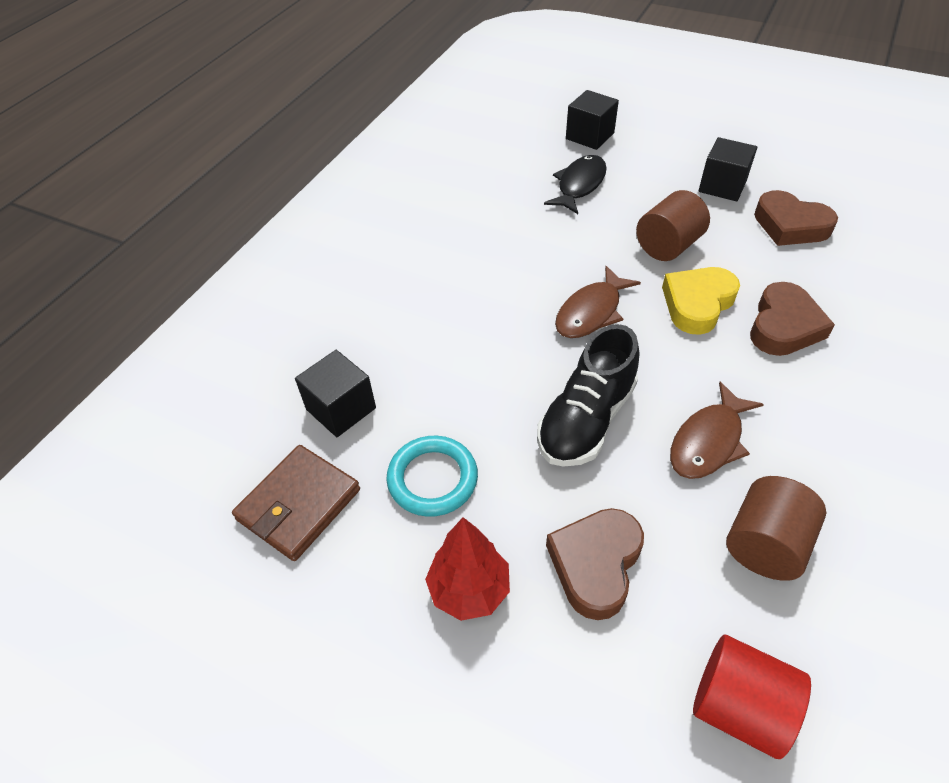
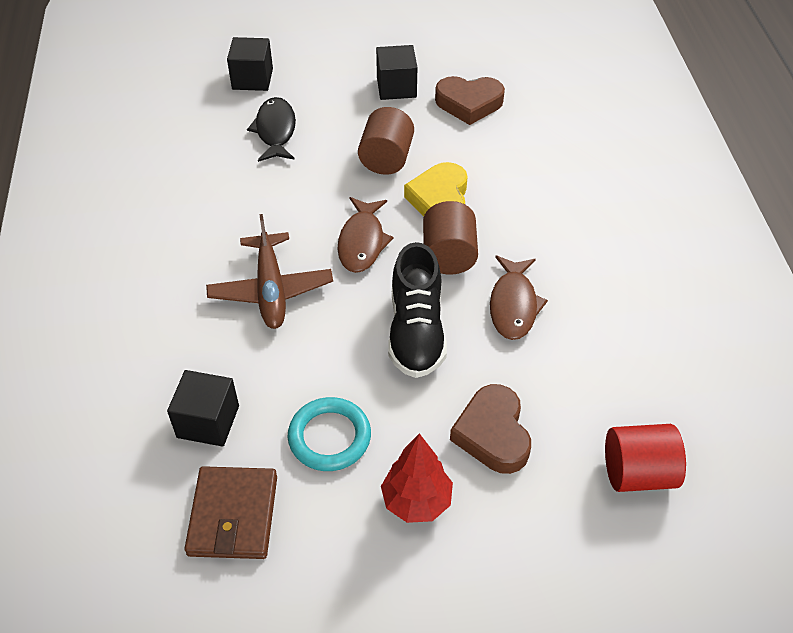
camera: 35 degrees left, 0 degrees up
brown cylinder [726,476,826,581] -> brown cylinder moved to [423,201,478,275]
brown heart [750,282,835,356] -> none
none -> brown plane [206,214,333,329]

